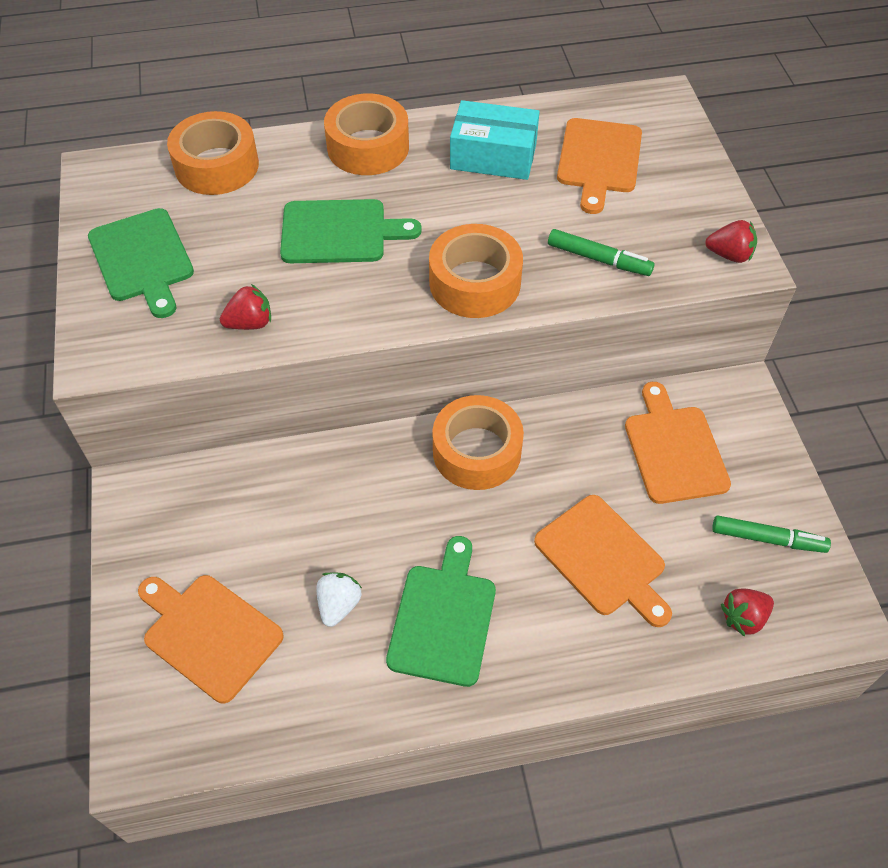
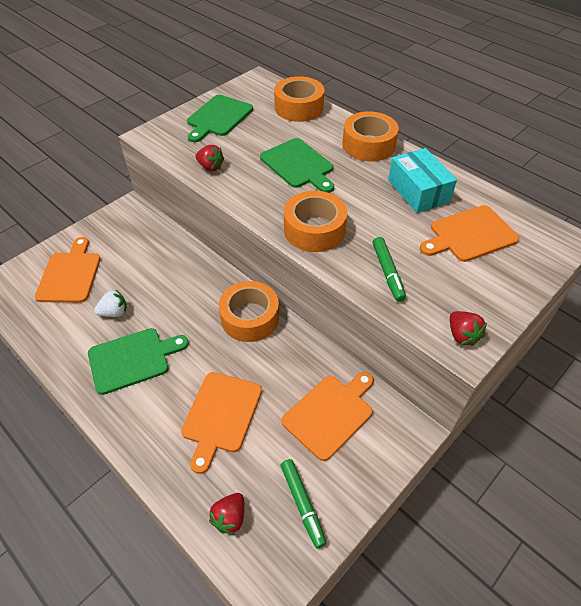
camera: 55 degrees right, 5 degrees down
red strawberry [721,588,774,637] -> red strawberry turned 90 degrees counterclockwise [209,493,244,535]

